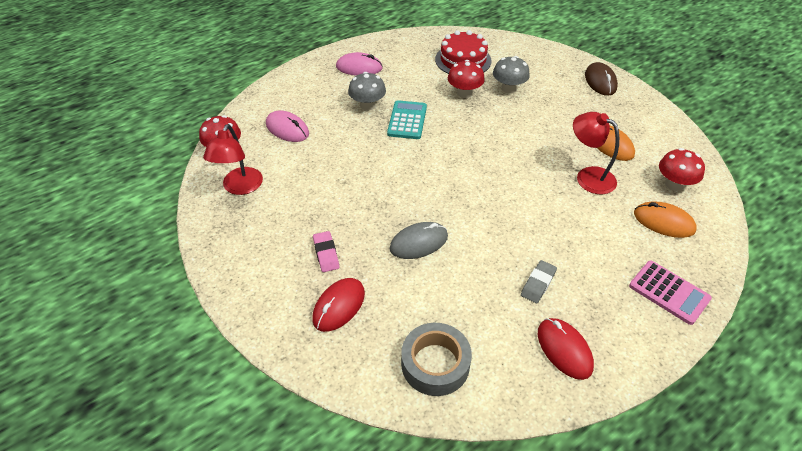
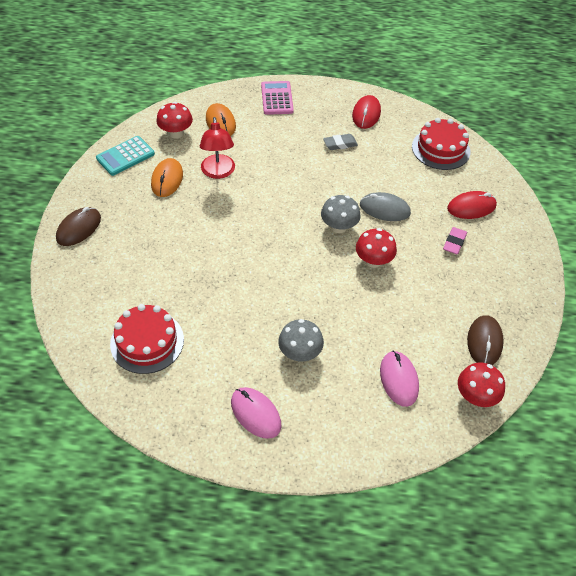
camera: 140 degrees left, 5 degrees up
red lamp [203,124,263,195] -> brown mouse [467,316,504,365]
turquoise calculator [387,100,427,139] -> turquoise calculator moved to [96,136,155,176]
grey tape [401,323,472,396] -> red cake [412,118,471,170]
red mushroom [448,60,485,98] -> red mushroom moved to [356,228,397,268]
grey mushroom [493,56,530,93] -> grey mushroom moved to [321,195,361,233]

